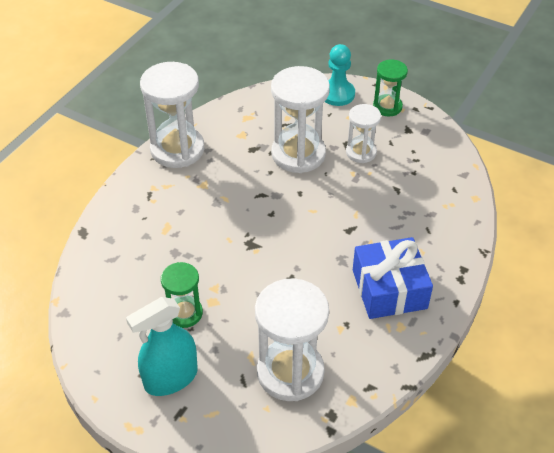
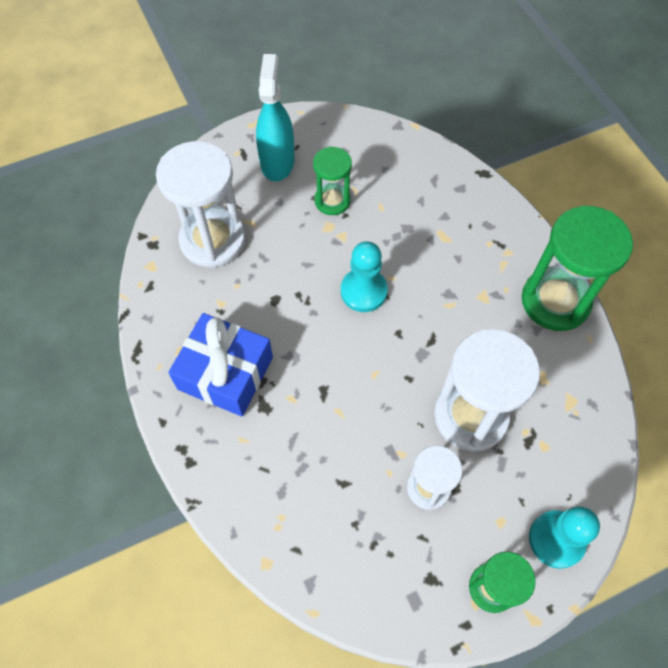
camera: 125 degrees right, 15 degrees up
white hourglass [140,62,204,168] -> green hourglass [522,206,633,331]
none -> turquoise pawn [341,241,388,312]

